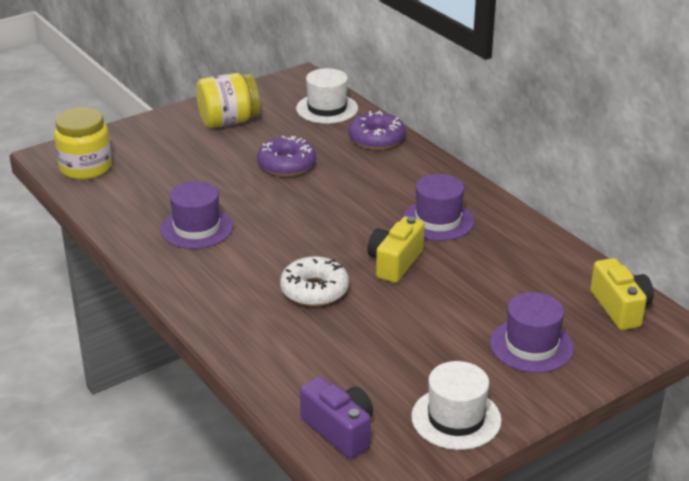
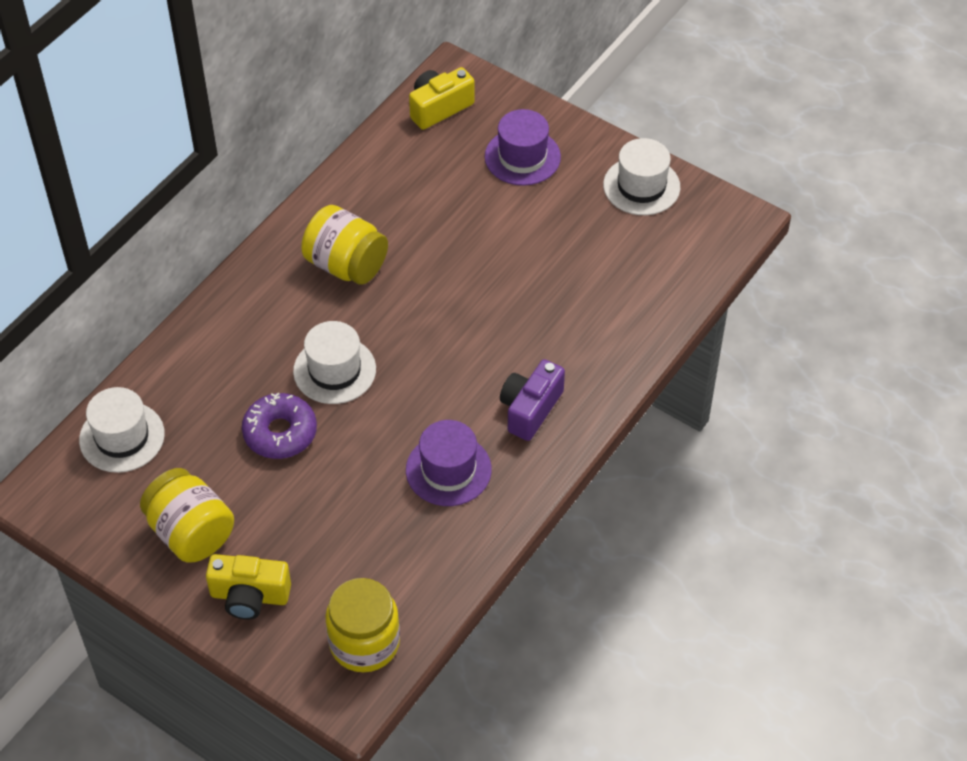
camera: 110 degrees left, 20 degrees up
white donut [280,256,349,307] -> none
purple camera [300,377,373,459] -> purple camera moved to [500,359,565,441]
purple donut [348,110,406,150] -> none
yellow camera [367,216,425,283] -> yellow camera moved to [206,554,291,620]
purple hat [402,174,475,241] -> yellow jar [301,205,388,285]
none -> white hat [293,321,376,404]

